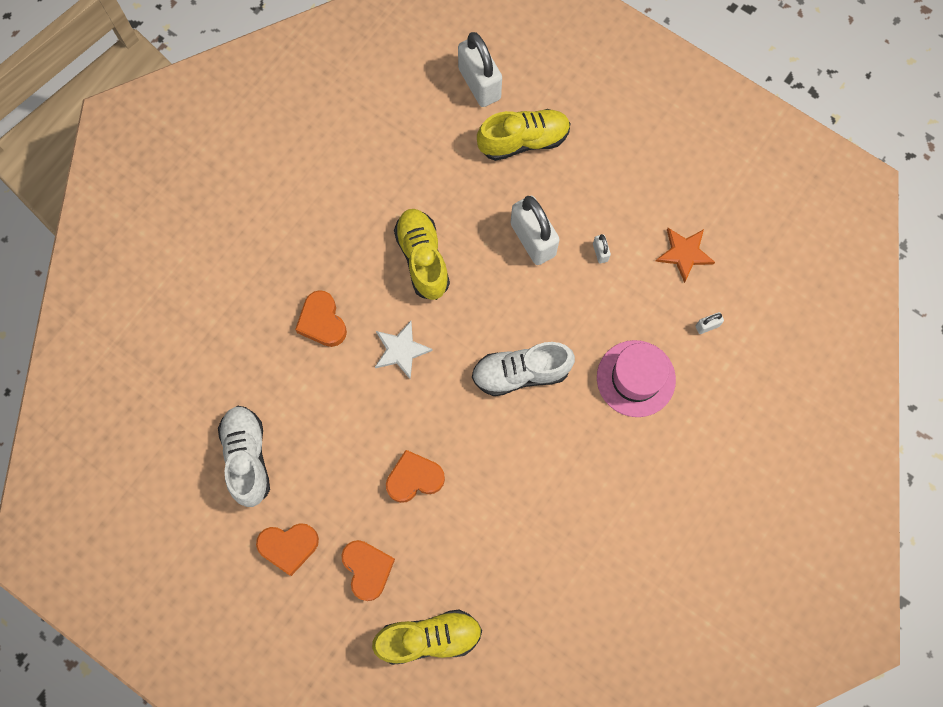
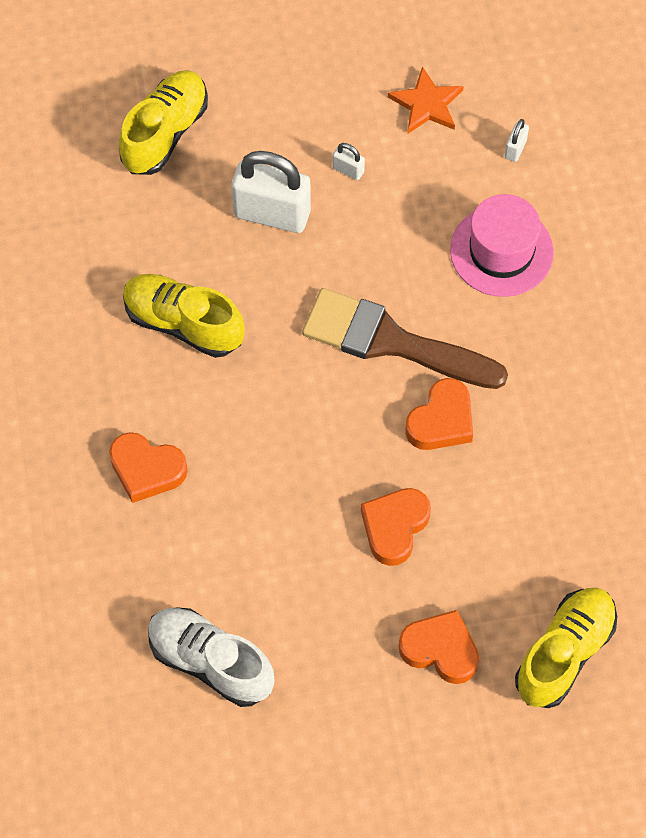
camera: 45 degrees left, 10 degrees down
orange heart [256,523,319,576] -> orange heart moved to [405,378,473,450]
white star [375,321,433,379] -> none
white padlock [458,32,502,107] -> none
white shoe [472,342,575,396] -> brown brush [302,288,508,389]

